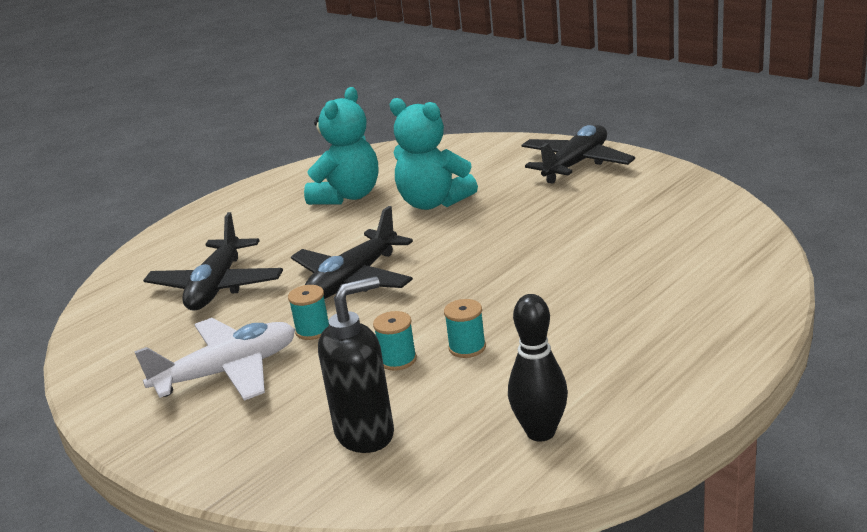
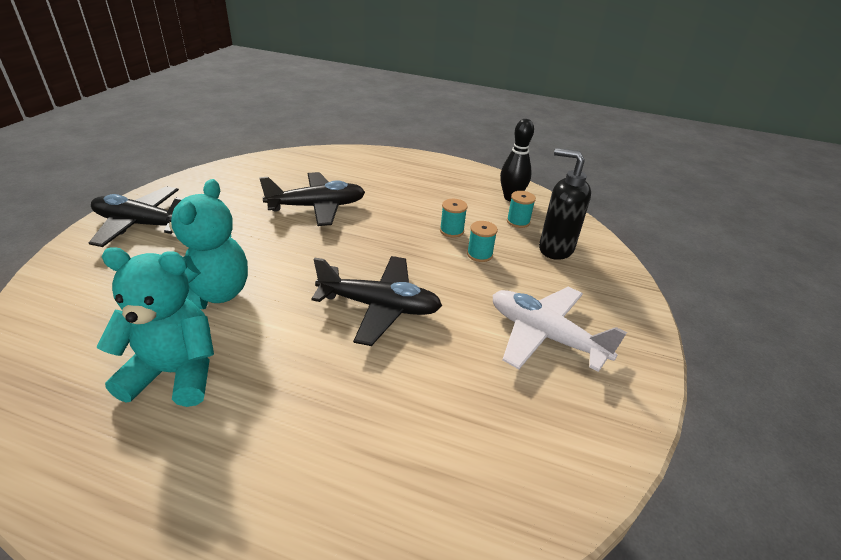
camera: 120 degrees left, 10 degrees up
black plane [143,212,283,311] -> black plane moved to [259,172,365,226]
turquoise spool [288,285,329,340] -> turquoise spool moved to [507,191,536,228]

